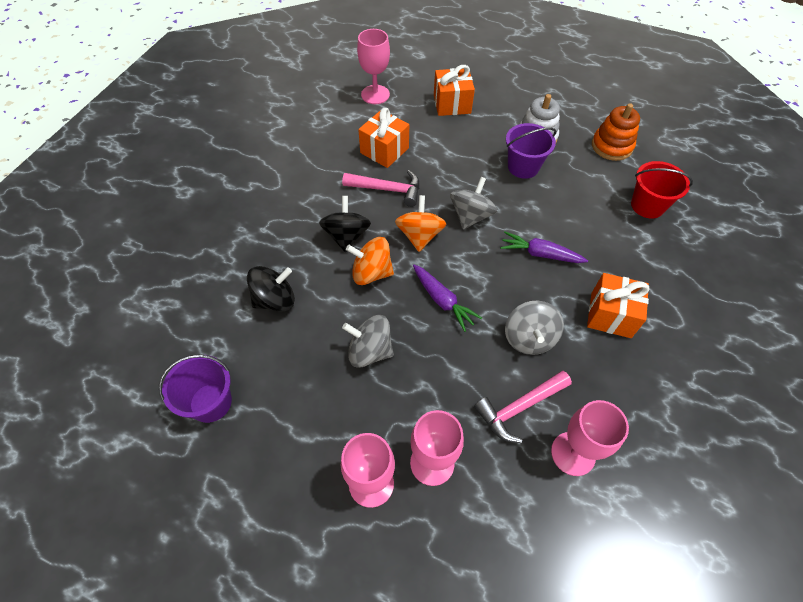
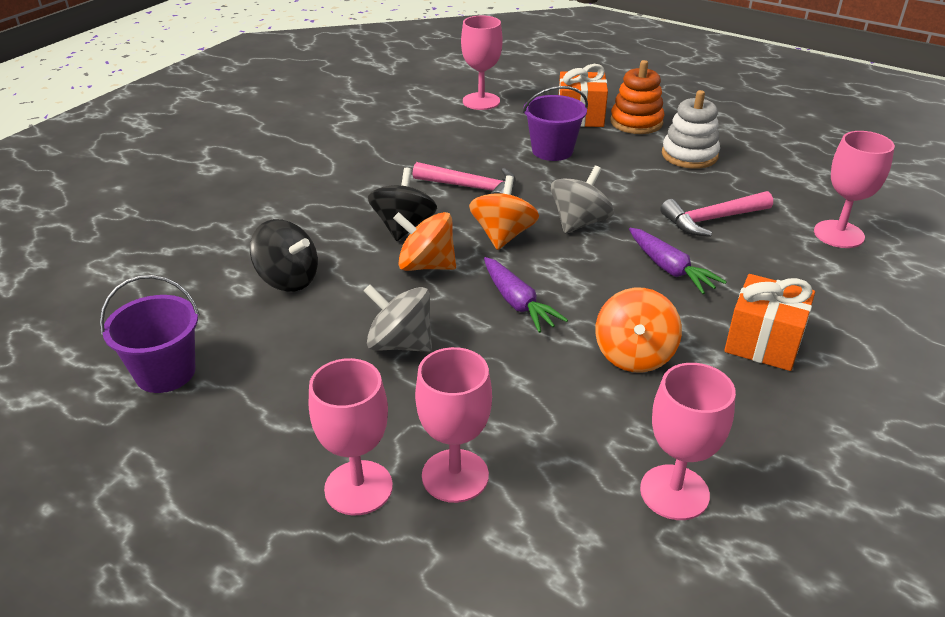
camera: 10 degrees right, 20 degrees down
black spinning top [247,266,295,312] -> black spinning top turned 45 degrees clockwise [250,219,318,292]
orange gift [358,108,409,168] -> none
pink hammer [474,371,572,443] -> pink hammer moved to [660,191,773,237]
purple carrot [500,232,588,263] -> purple carrot turned 150 degrees counterclockwise [629,228,727,294]
grey spinning top [505,300,564,355] -> orange spinning top [595,288,682,373]
purple bucket [506,123,556,179] -> purple bucket moved to [523,86,588,161]
orange stacking toy [592,103,640,161] -> orange stacking toy moved to [610,60,664,134]
red bucket [631,161,693,219] -> pink goblet [814,131,895,248]

